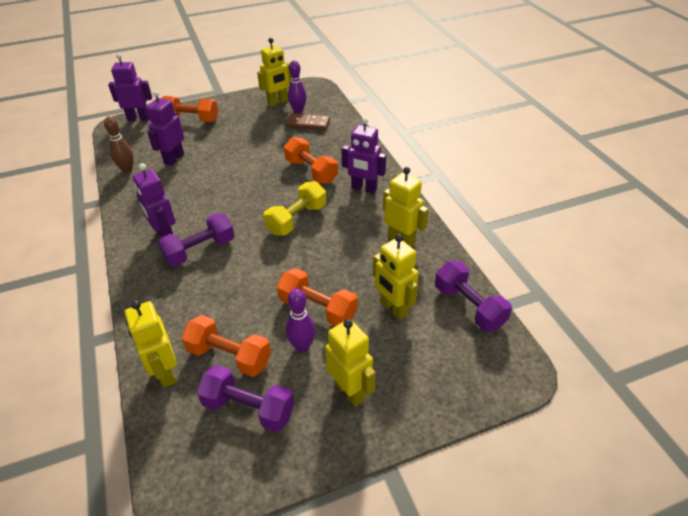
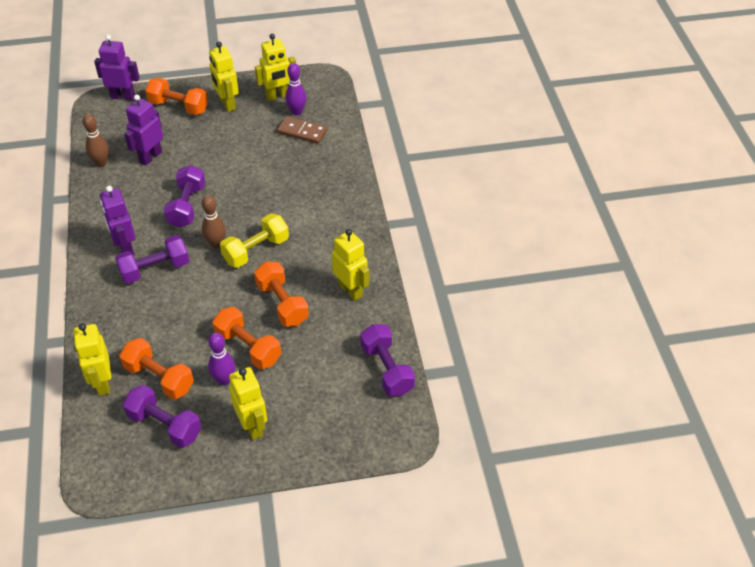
camera: 10 degrees right, 5 degrees up
orange dumbbell [284,137,338,184] -> orange dumbbell moved to [254,262,309,327]
purple robot [342,118,386,194] -> none
yellow robot [373,234,419,320] -> yellow robot moved to [209,42,239,112]
none -> purple dumbbell [164,165,205,228]
none -> brown bowling pin [202,195,226,249]

